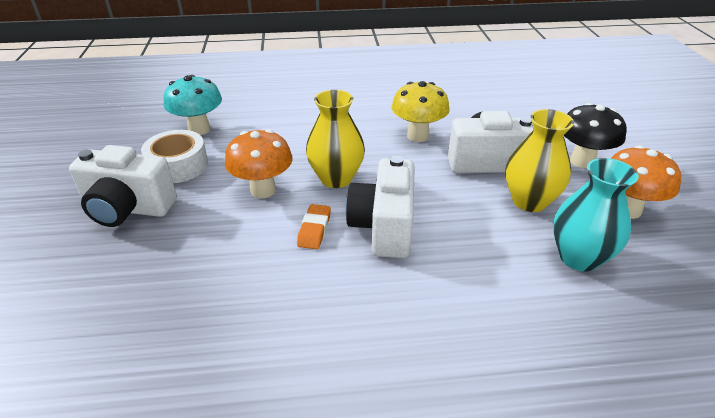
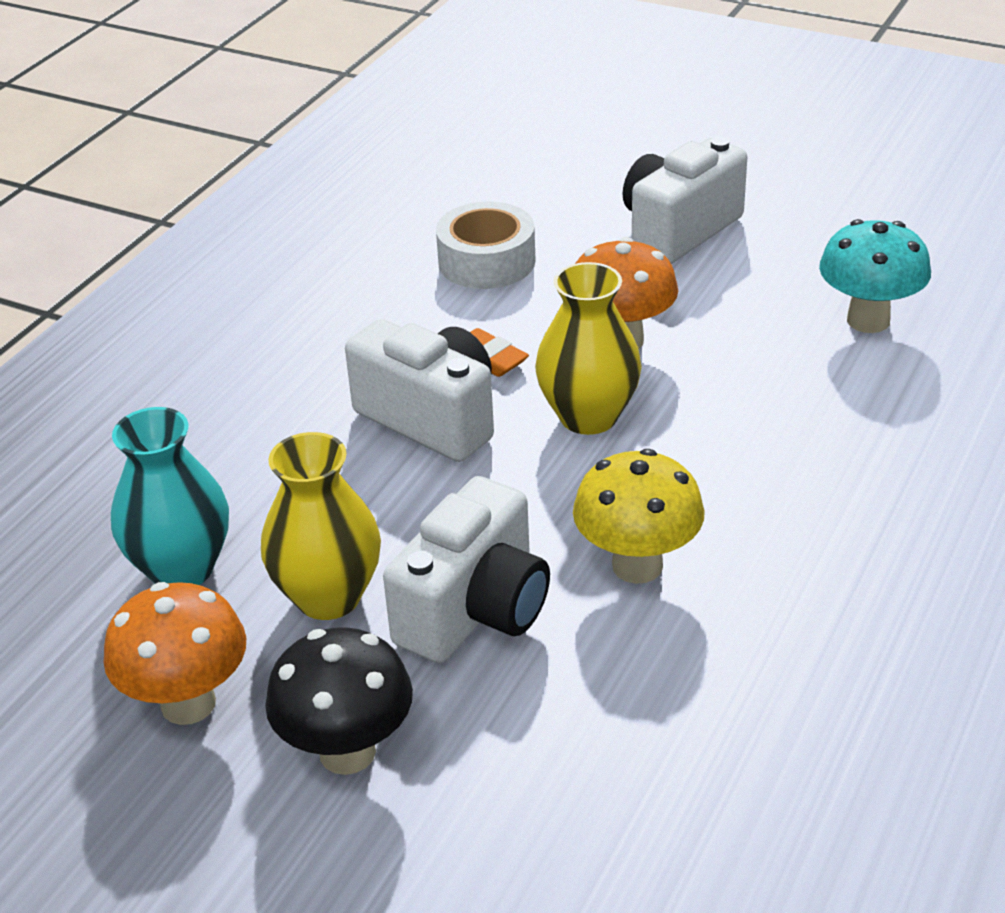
camera: 125 degrees right, 0 degrees up
white tape [141,130,208,183] -> white tape moved to [436,201,536,289]

